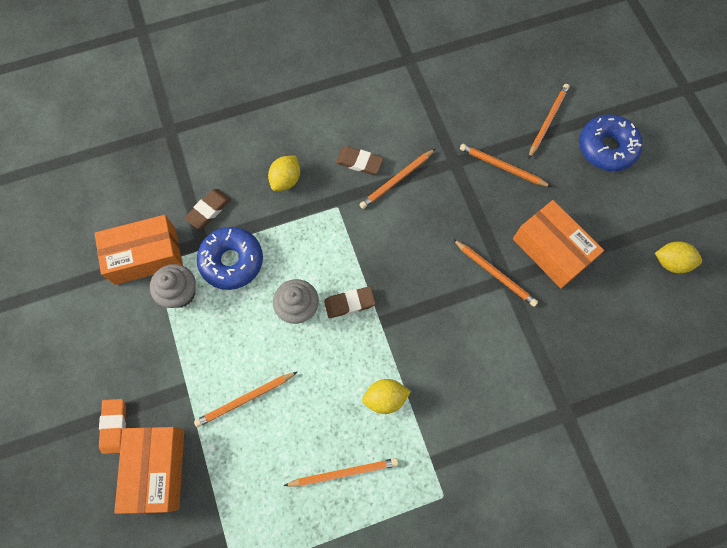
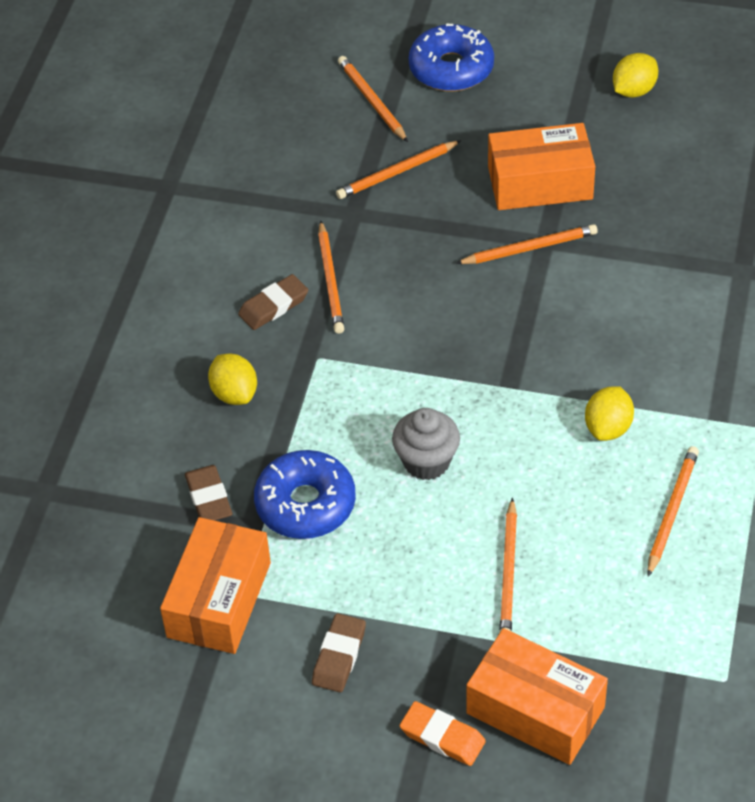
camera: 55 degrees left, 20 degrees down
grey cupcake [150,264,196,308] -> none
brown eraser [324,286,376,318] -> brown eraser moved to [312,613,366,692]

